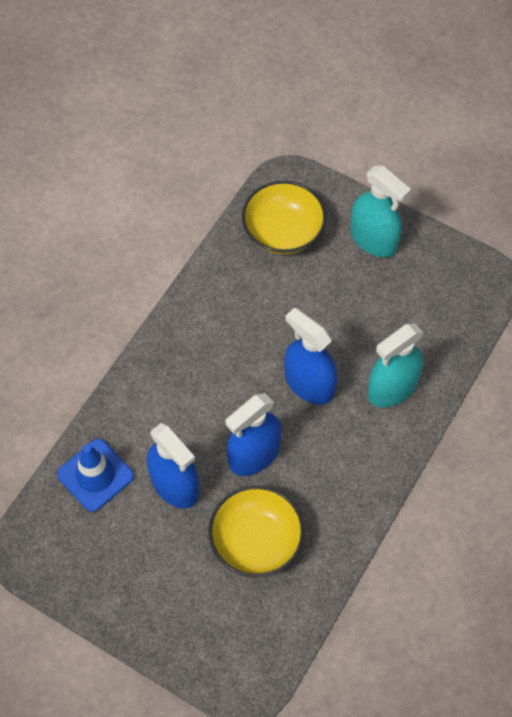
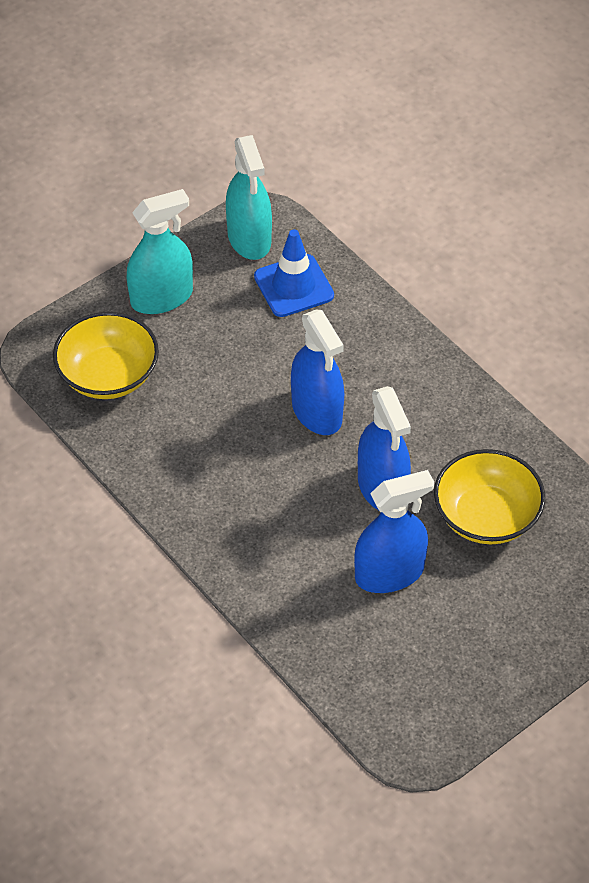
camera: 70 degrees left, 10 degrees down
blue traffic cone [57,439,134,512] -> blue traffic cone moved to [254,229,334,317]
blue spray bottle [285,308,337,404] -> blue spray bottle turned 90 degrees counterclockwise [291,310,344,435]
turquoise spray bottle [368,324,424,407] -> turquoise spray bottle moved to [226,135,272,260]

